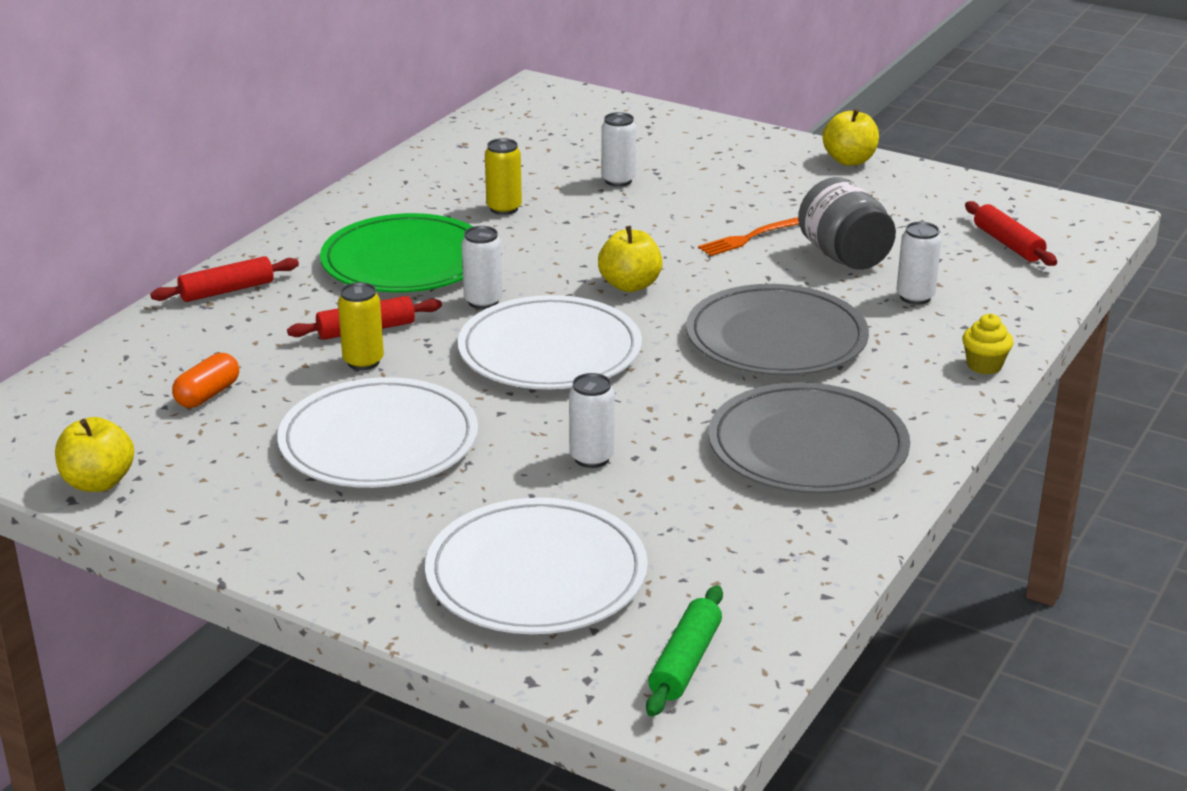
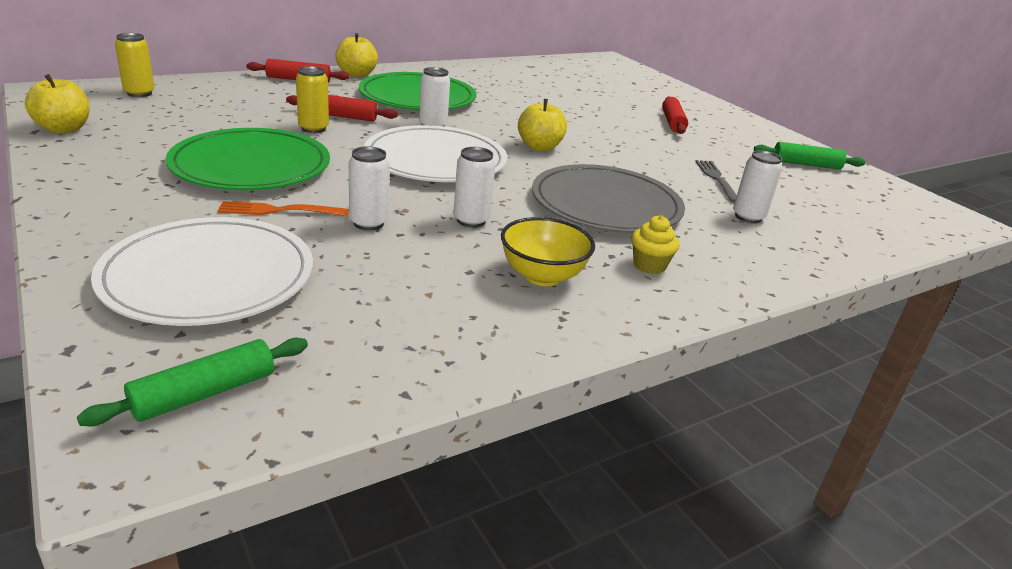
camera: 25 degrees right, 0 degrees up
orange capsule [172,353,239,408] -> none
white plate [277,377,478,488] -> green plate [166,128,330,190]
yellow can [485,138,522,215] -> yellow can moved to [115,33,154,97]
white can [601,112,636,187] -> white can moved to [453,147,495,228]
orange fork [698,217,799,256] -> orange fork moved to [217,201,349,216]
grey plate [708,382,910,494] -> yellow bowl [501,217,595,286]
grey jar [798,177,896,270] -> grey fork [695,160,737,203]
yellow apple [822,108,879,166] -> yellow apple moved to [335,33,378,77]
yellow cupcake [962,313,1014,375] -> yellow cupcake moved to [631,215,679,274]
red rolling pin [965,201,1057,266] -> red rolling pin moved to [662,96,688,134]
none -> green rolling pin [754,142,866,169]

